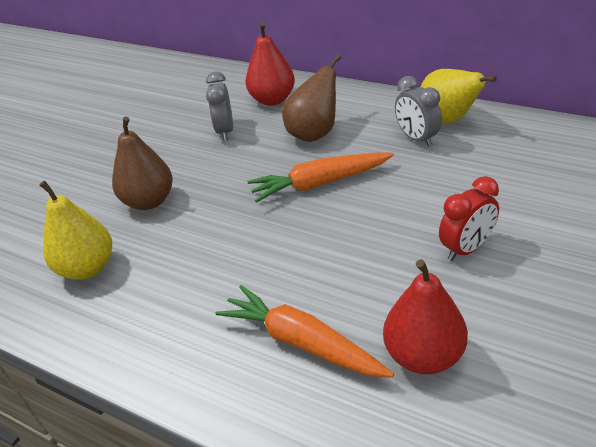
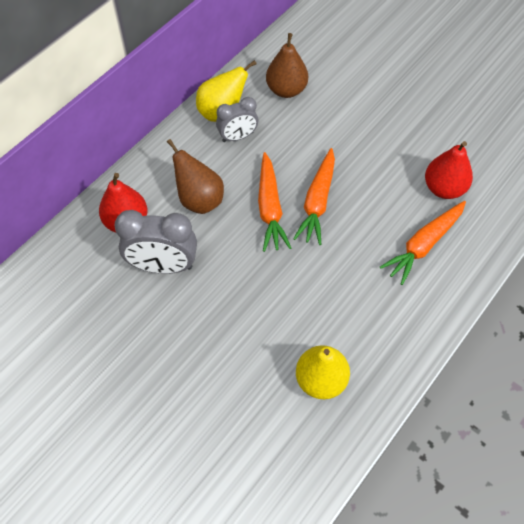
camera: 85 degrees left, 20 degrees up
brown pear [112,117,173,210] -> brown pear moved to [266,33,308,98]
grey clock [206,71,233,141] -> grey clock [115,210,197,274], size x1.60
red clock [439,176,499,261] -> none
none -> orange carrot [293,148,335,245]

